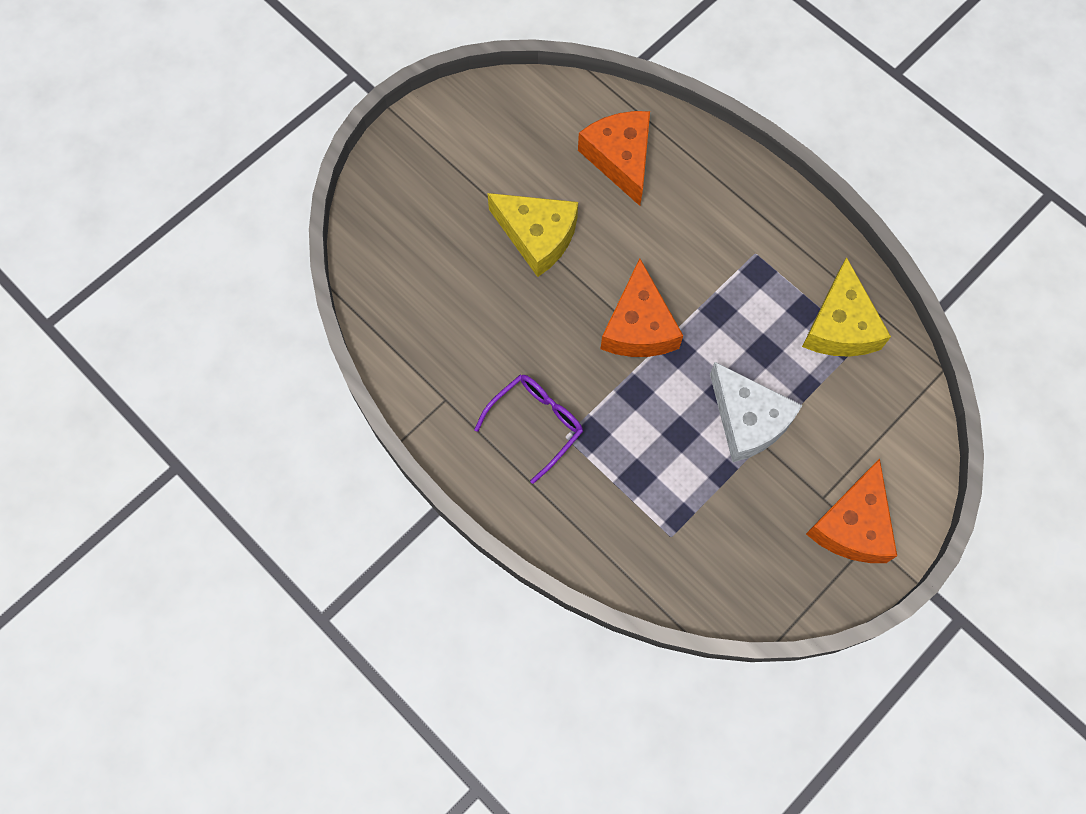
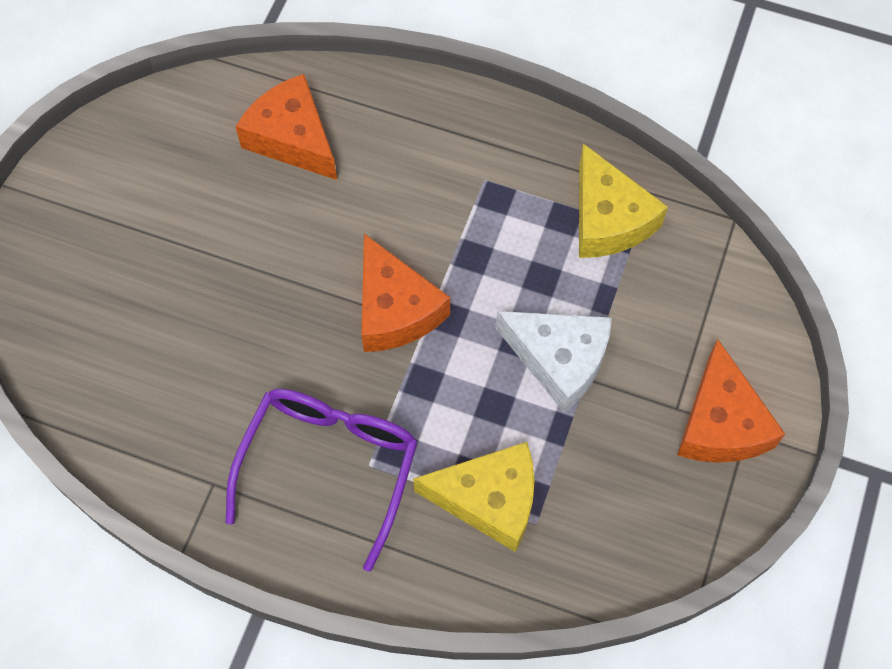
camera: 25 degrees left, 5 degrees down
purple glasses [474,375,583,484] -> purple glasses [226,389,418,572], size x1.52
yellow cheese [487,193,578,277] -> yellow cheese moved to [413,442,535,552]

